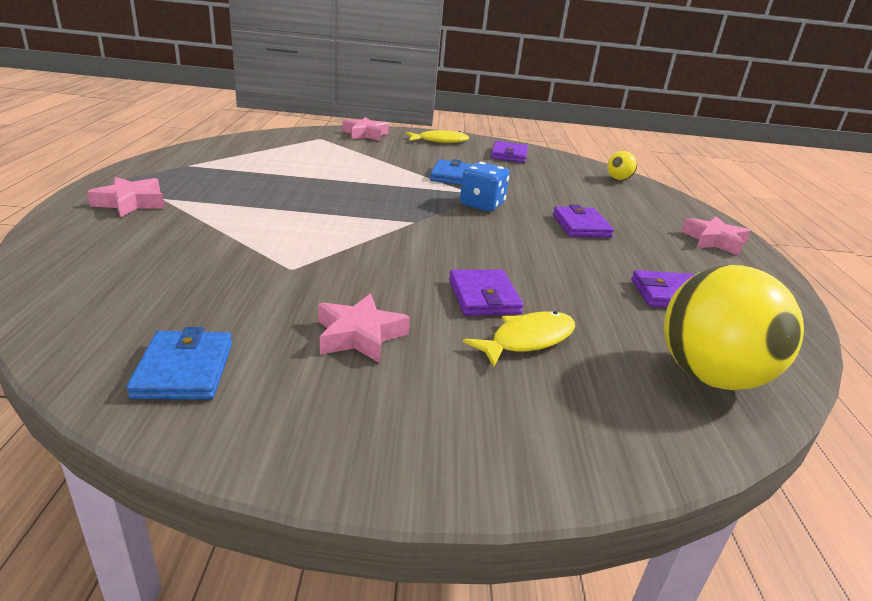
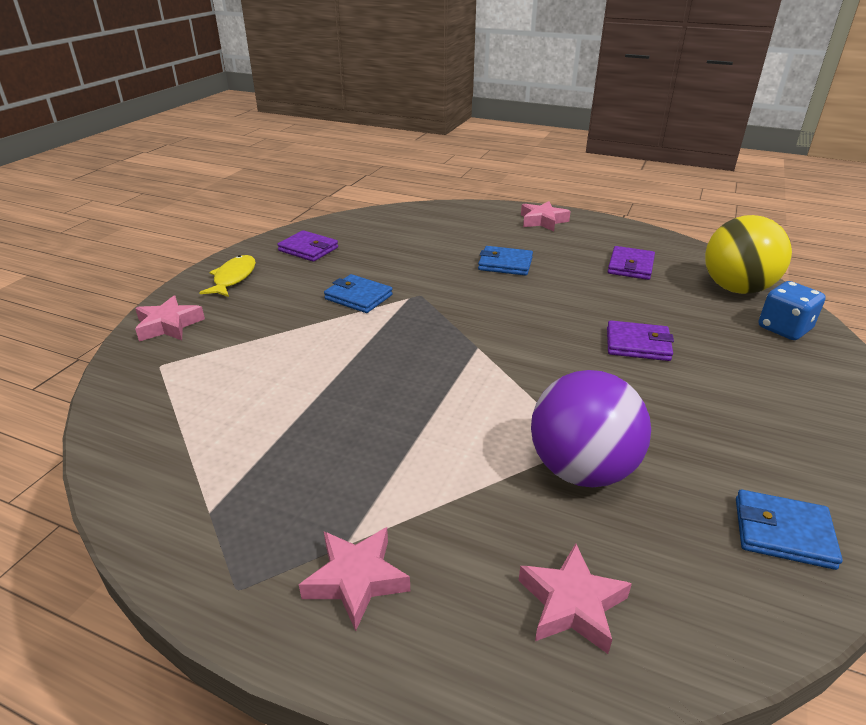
camera: 65 degrees left, 5 degrees up
pink star [318,294,410,363] -> pink star moved to [518,543,632,654]
blue dice [460,162,510,212] -> blue dice moved to [758,281,826,340]
yellow fish [463,311,575,367] -> none
purple wallet [553,205,614,238] -> blue wallet [478,246,533,276]
yellow ball [607,151,637,180] -> none
none -> purple ball [531,370,651,488]

